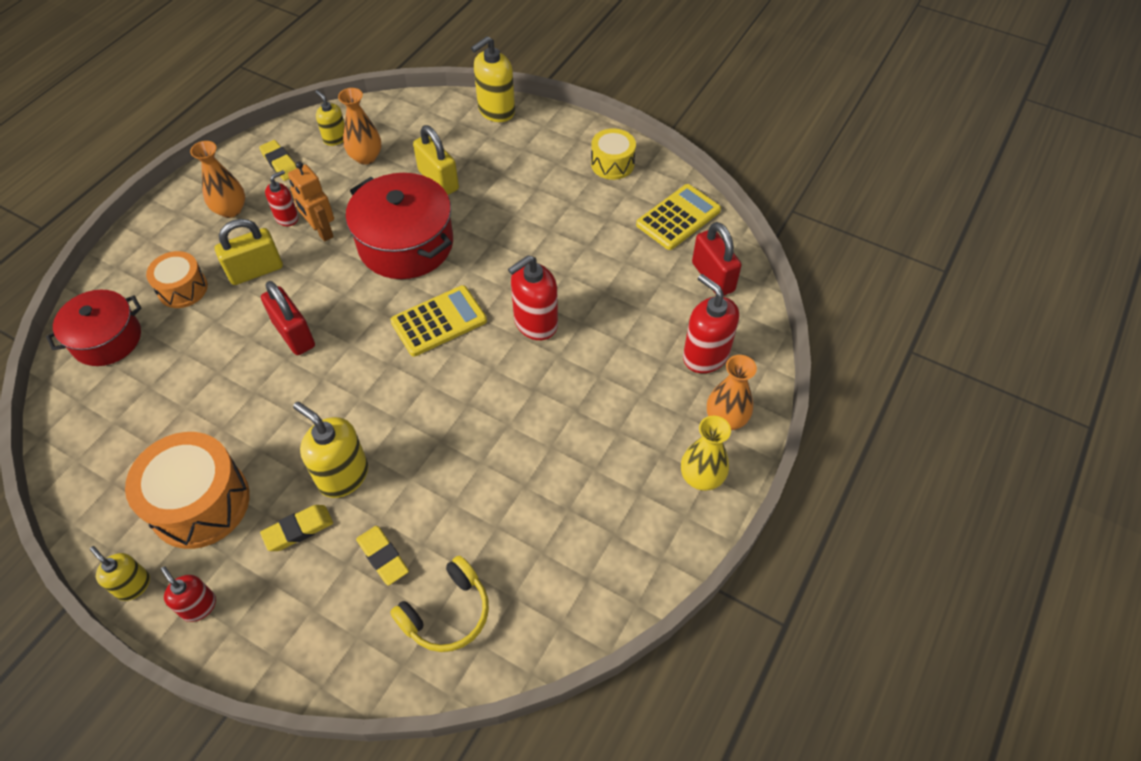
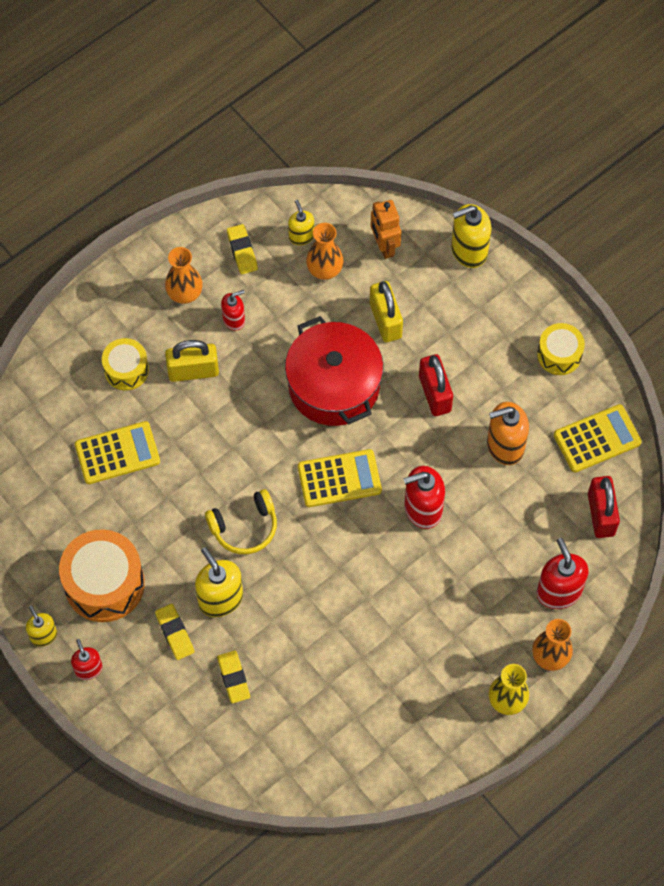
camera: 20 degrees right, 10 degrees up
red pot [46,290,142,366] -> none
orange drum [146,251,208,308] -> yellow drum [102,338,149,391]
yellow eraser [260,505,333,551] -> yellow eraser turned 75 degrees clockwise [155,604,194,660]
red padlock [261,281,315,355] -> red padlock moved to [419,354,453,416]
orange robot [288,161,334,242] -> orange robot moved to [371,200,401,259]
yellow headphones [390,556,489,652] -> yellow headphones moved to [205,489,277,554]
none -> yellow calculator [75,421,160,484]
none -> orange soap dispenser [487,402,529,465]

